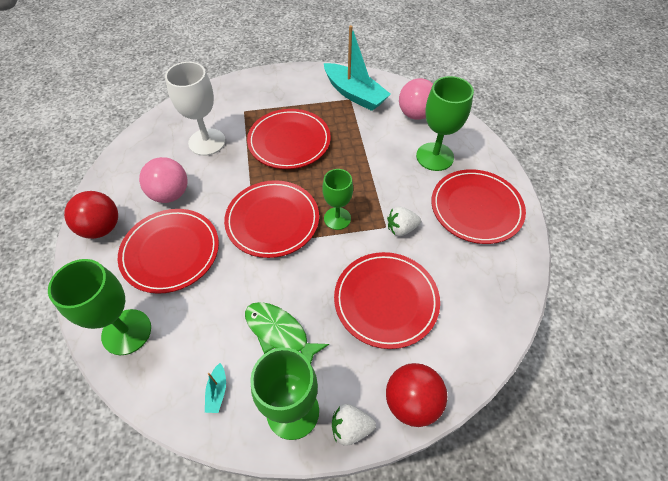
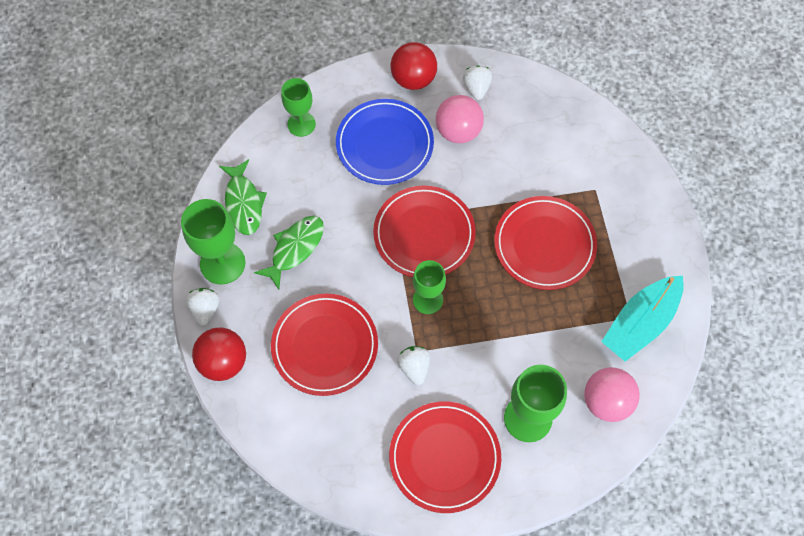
camera: 90 degrees right, 10 degrees up
green goblet [48,259,151,355] -> green goblet [281,78,316,137], size x0.66
red plate [118,209,219,294] -> blue plate [336,99,434,185]
white goblet [165,62,226,156] -> none
turquoise boat [205,363,226,413] -> green fish [219,159,267,235]
none -> white strawberry [463,65,492,100]

